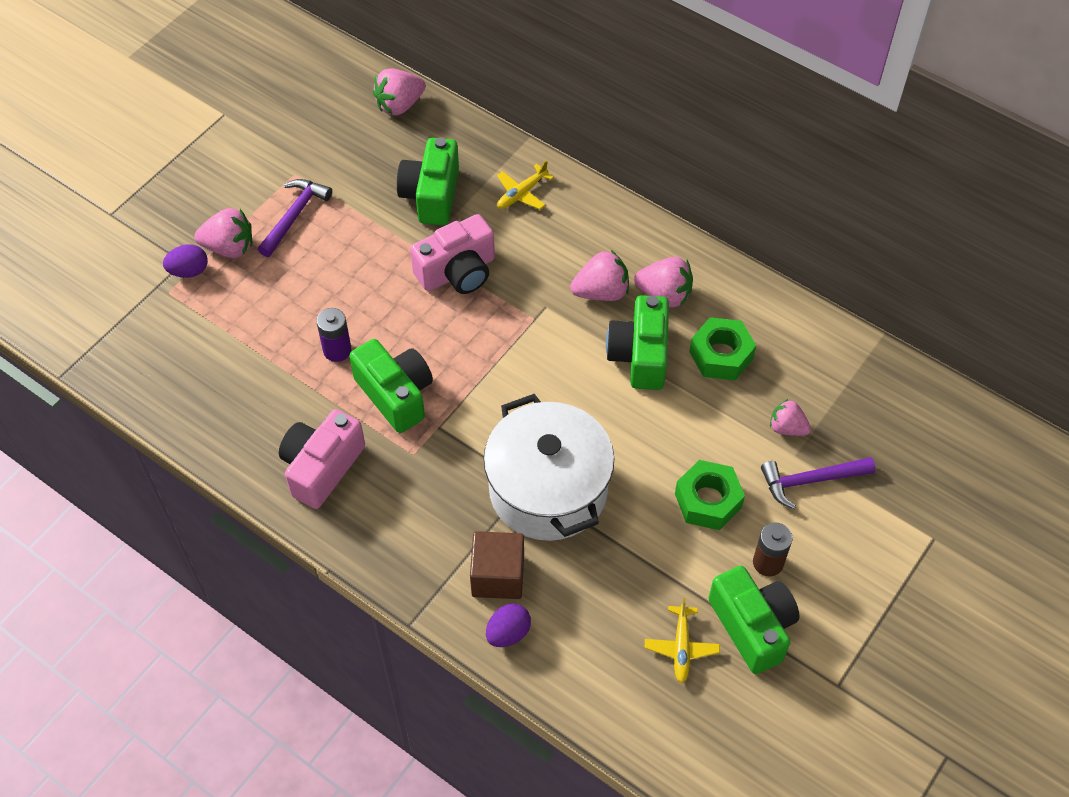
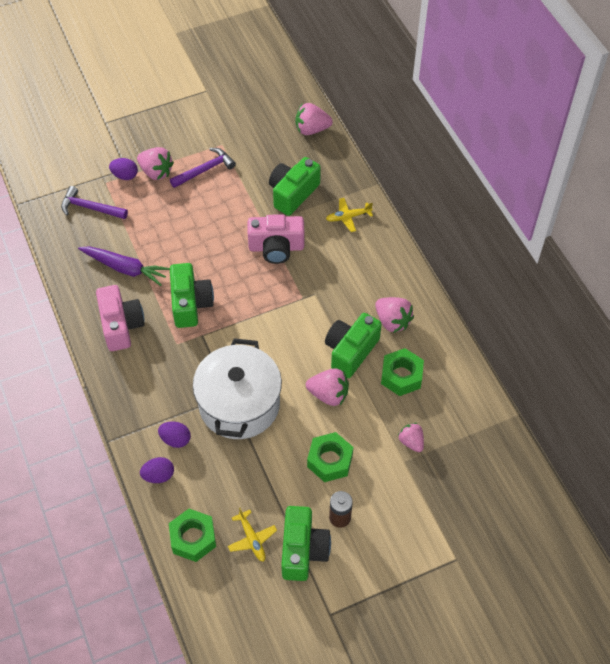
camera: 30 degrees right, 0 degrees up
pink camera [279,409,365,509] -> pink camera turned 105 degrees clockwise [96,285,145,351]
purple battery [316,308,351,362] -> none
brown cube [470,531,524,599] -> purple egg [158,422,191,448]
pink strawberry [570,250,629,301] -> pink strawberry moved to [306,368,349,406]
yellow plane [645,598,720,683] -> yellow plane turned 60 degrees counterclockwise [228,508,277,562]
purple hammer [761,457,876,509] -> purple hammer moved to [61,186,128,219]
none -> purple carrot [78,246,170,286]
none -> green nut [169,509,216,562]

